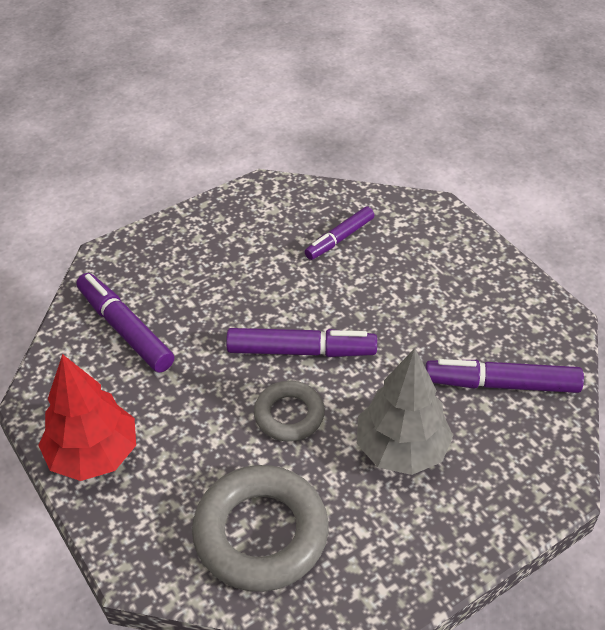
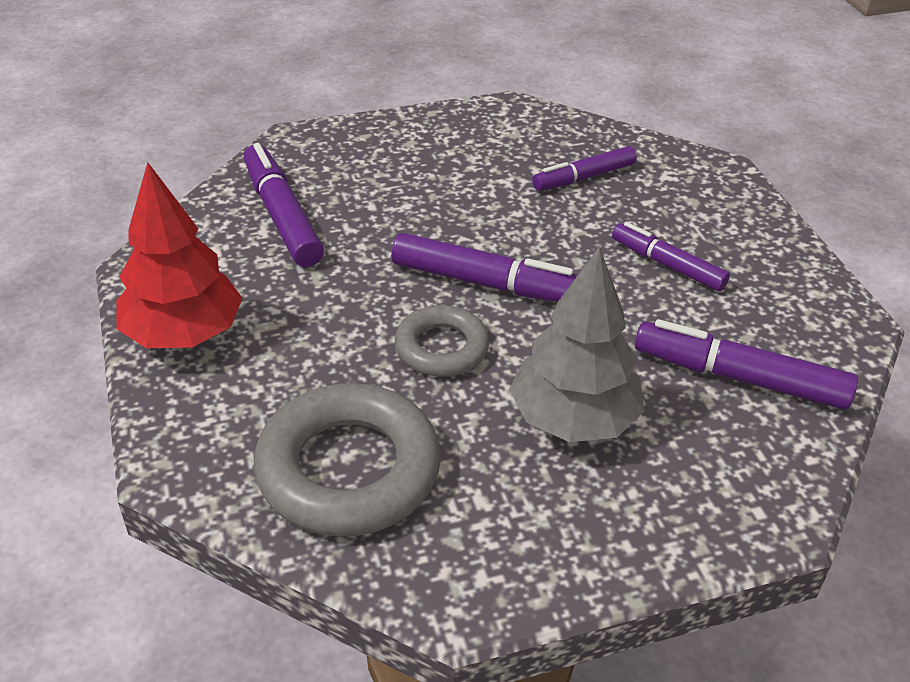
camera: 15 degrees right, 5 degrees down
none -> purple marker [612,222,730,291]

